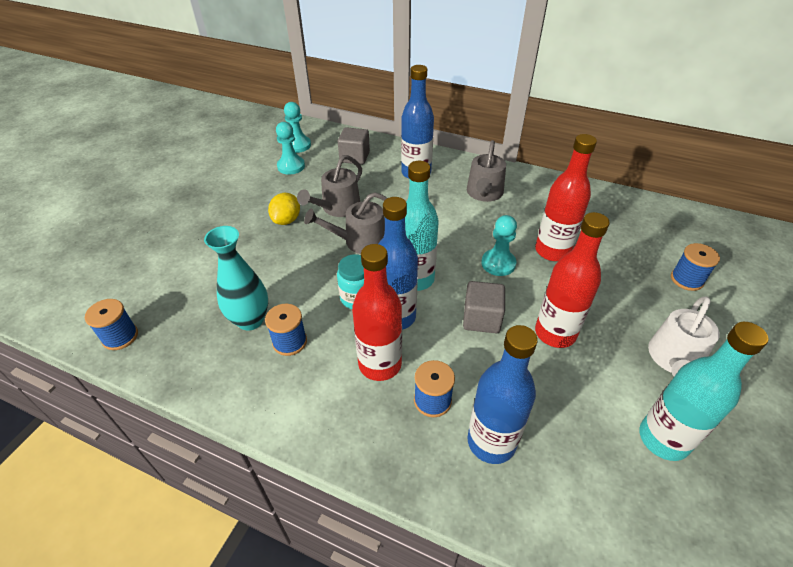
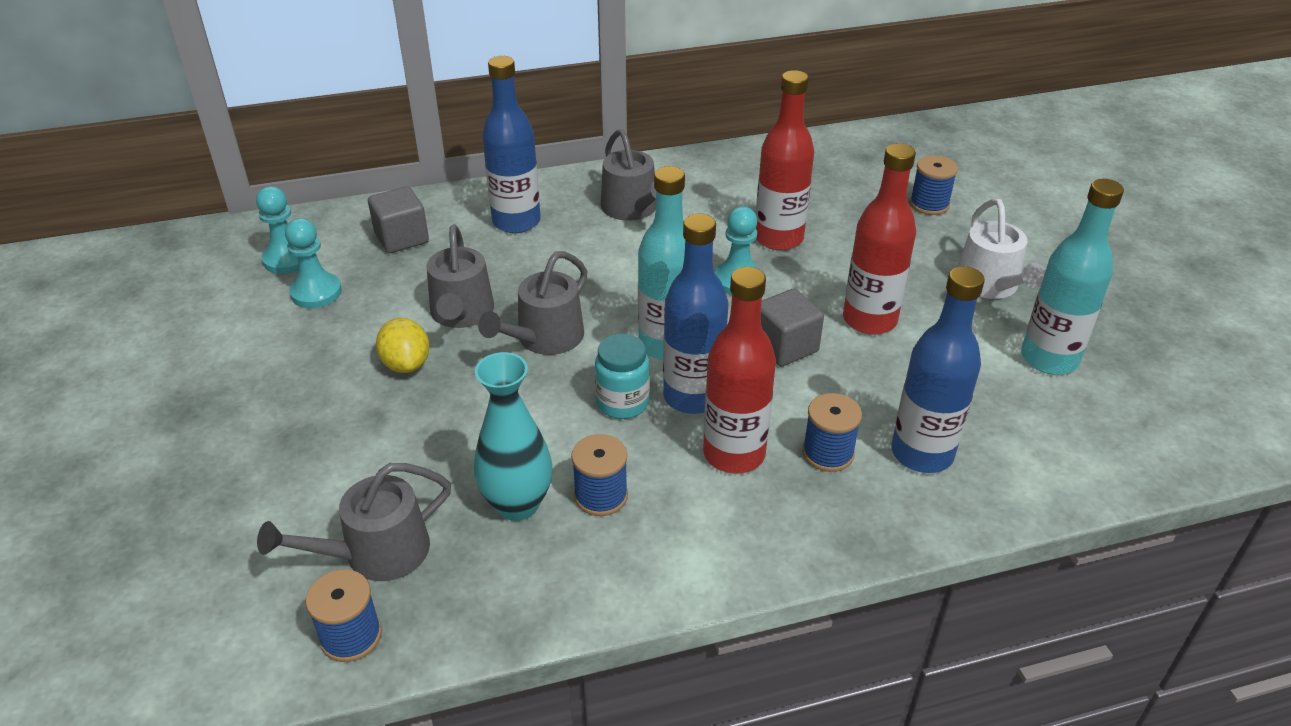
camera: 40 degrees left, 5 degrees down
none -> grey watering can [257,463,451,581]

